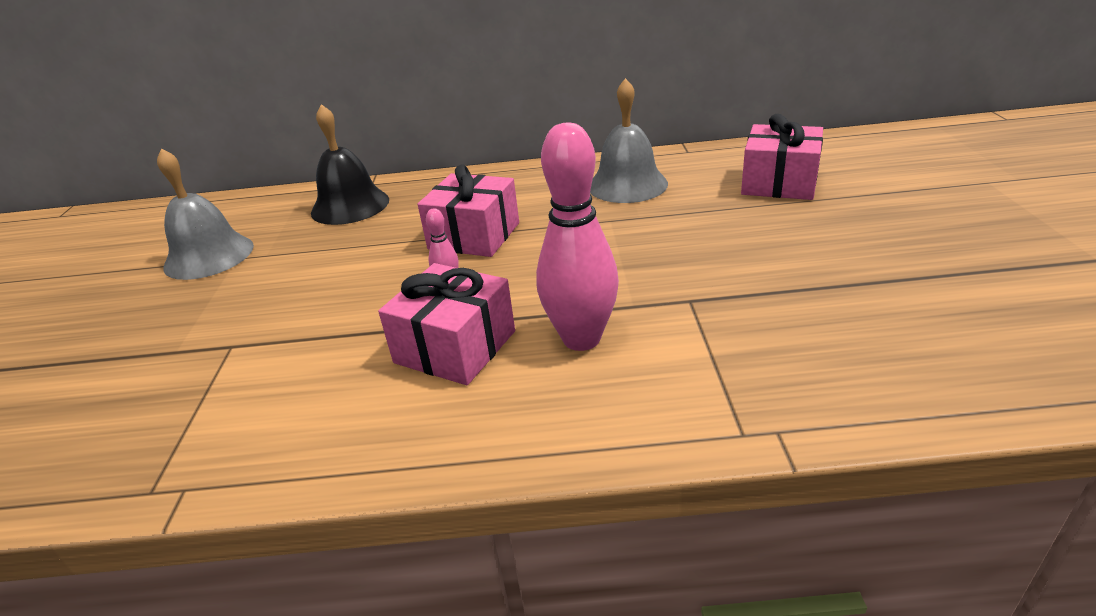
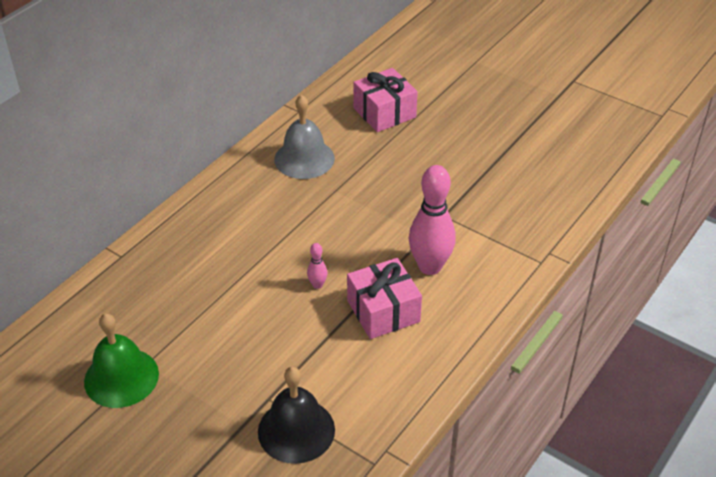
camera: 55 degrees left, 10 degrees up
grey bell [157,148,254,280] -> green bell [84,313,159,408]
black bell [311,104,389,225] -> black bell moved to [258,367,335,464]
pink gift [417,164,519,257] -> none

